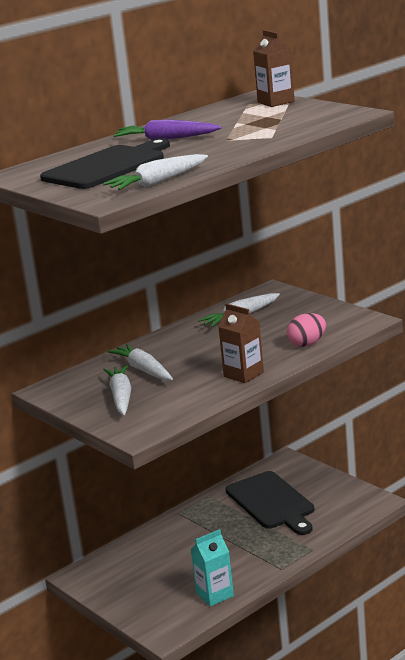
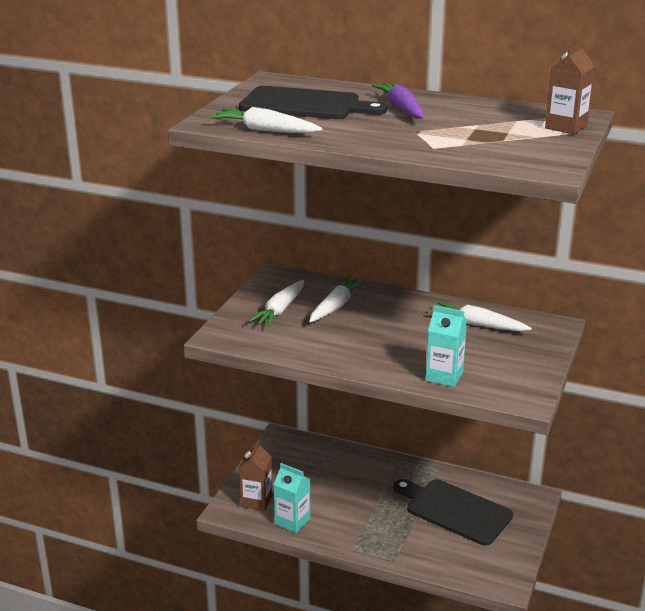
camera: 60 degrees right, 5 degrees up
white carrot [103,365,131,415] -> white carrot turned 150 degrees clockwise [248,280,304,327]
brown carton [218,303,264,383] -> brown carton moved to [239,441,273,511]
black cutting board [226,471,315,535] -> black cutting board turned 90 degrees clockwise [393,479,513,546]
pink egg [287,313,326,347] -> turquoise carton [426,305,467,387]

